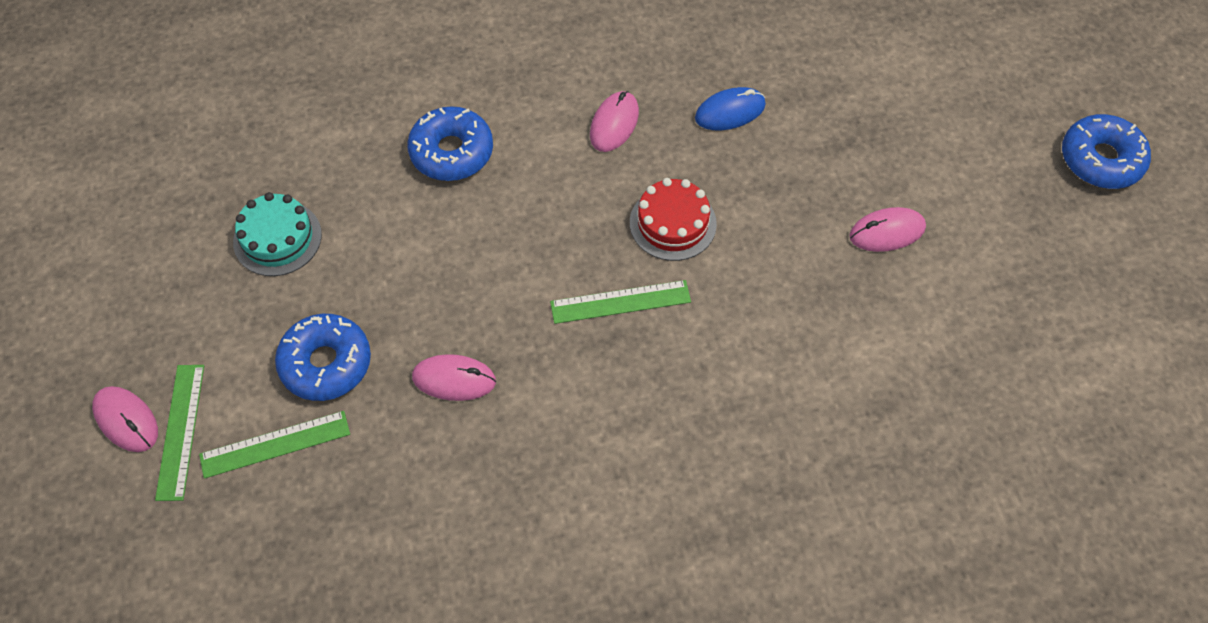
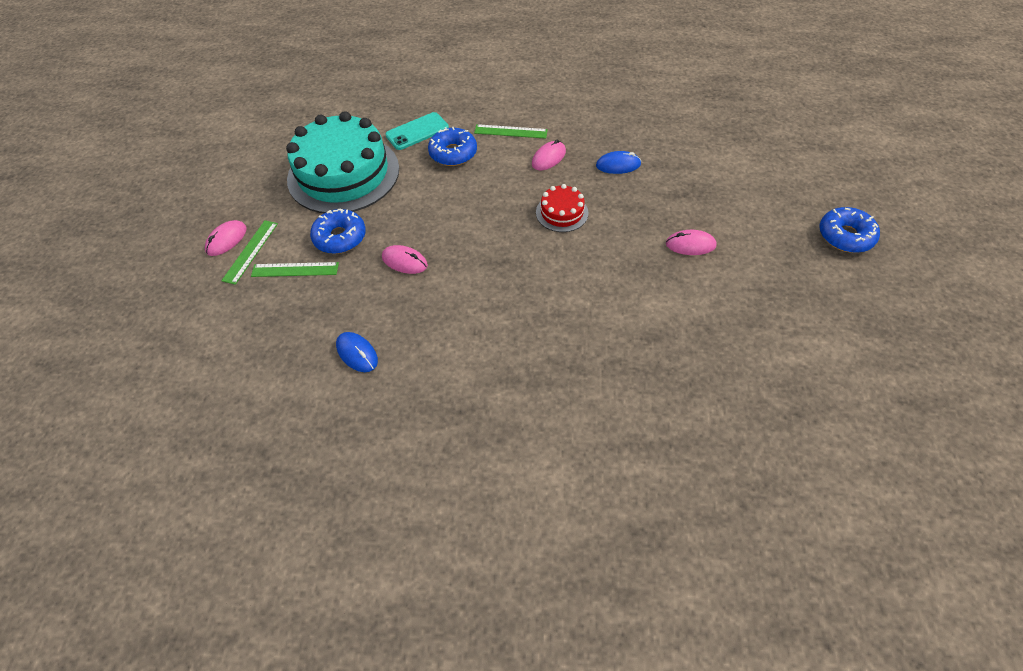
camera: 20 degrees right, 5 degrees down
pink mouse [92,386,158,452] -> pink mouse turned 60 degrees clockwise [205,220,247,256]
turquoise cake [233,192,322,276] -> turquoise cake [286,111,399,213], size x2.25
green ruler [550,280,691,324] -> green ruler moved to [474,124,548,139]
none -> blue mouse [336,332,378,372]
none -> turquoise phone [385,112,449,150]

